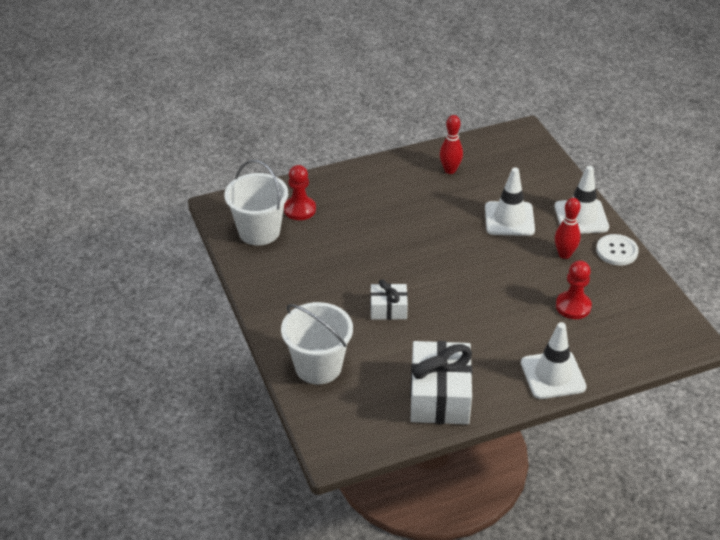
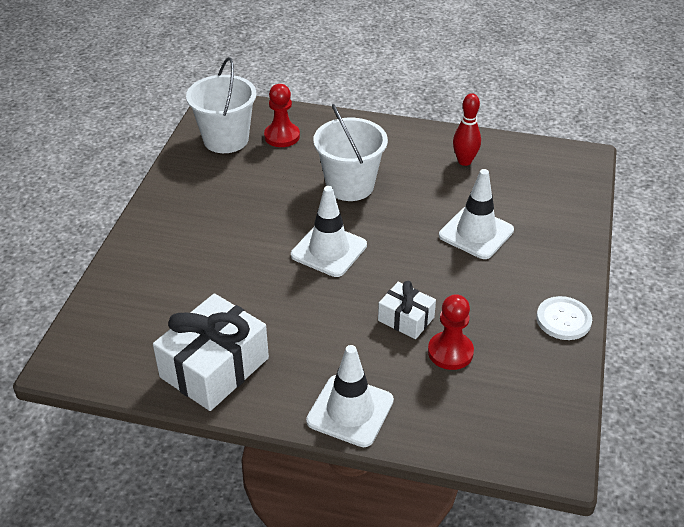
camera: 35 degrees right, 0 degrees up
white bucket [281,302,353,384] -> white bucket moved to [313,104,388,201]
white gift [370,279,408,320] -> white gift moved to [378,281,436,339]
white traffic cone [554,166,609,234] -> white traffic cone moved to [291,186,367,277]
red bowling pin [555,198,581,259] -> none

